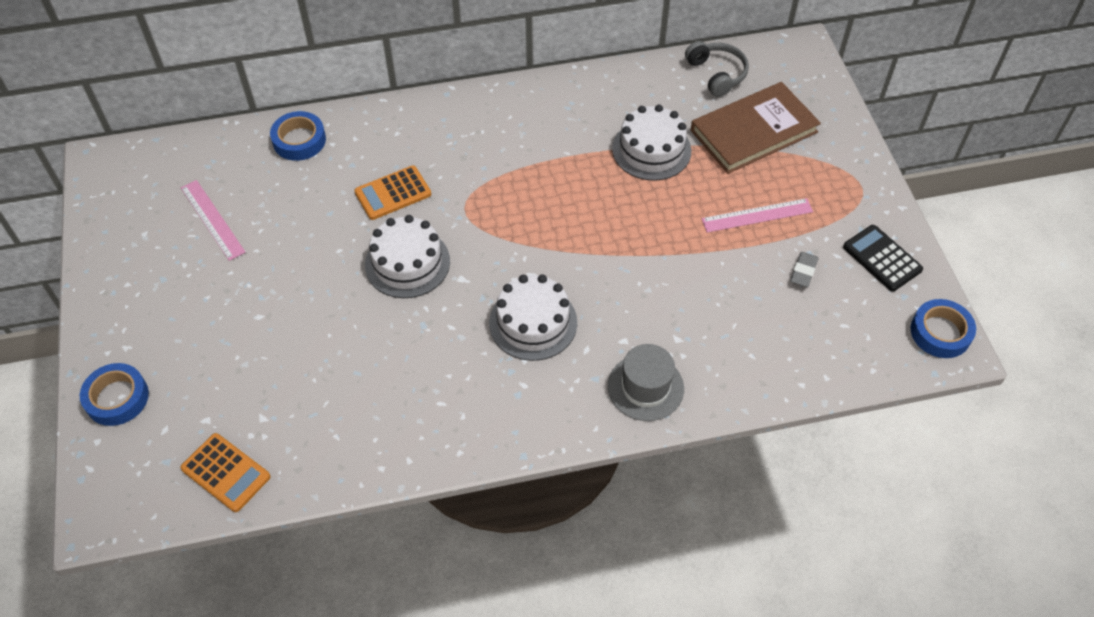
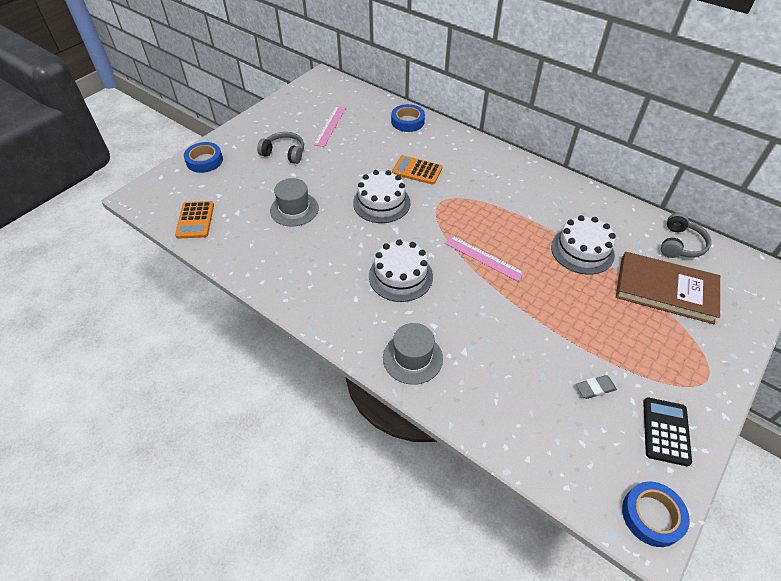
camera: 50 degrees right, 5 degrees down
pink ruler [701,198,813,233] -> pink ruler moved to [445,236,525,281]
none -> grey headphones [257,132,304,164]
none -> grey hat [270,178,319,227]

